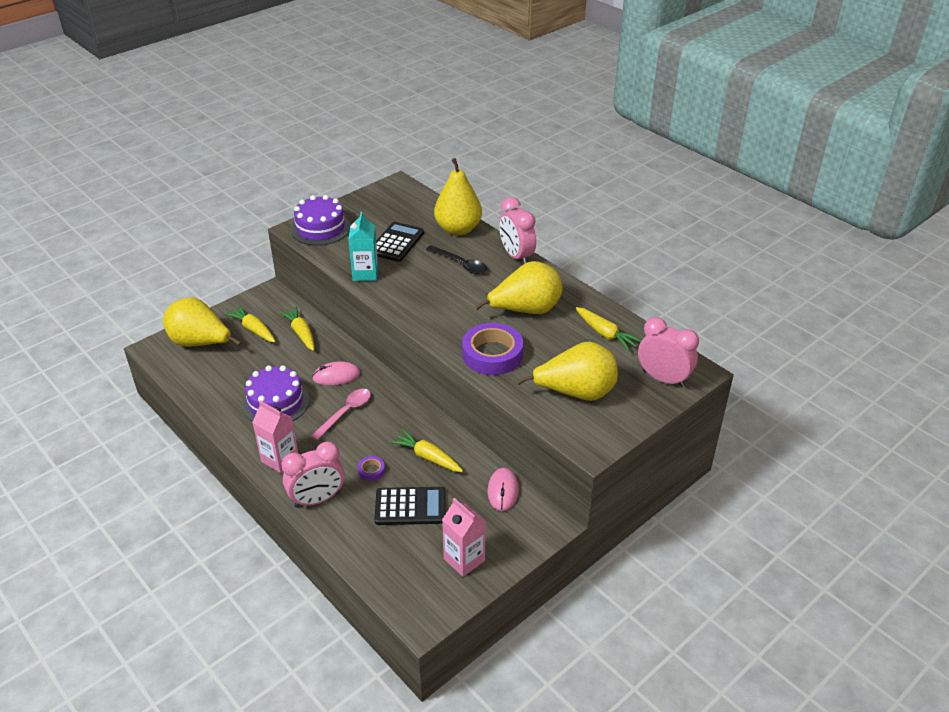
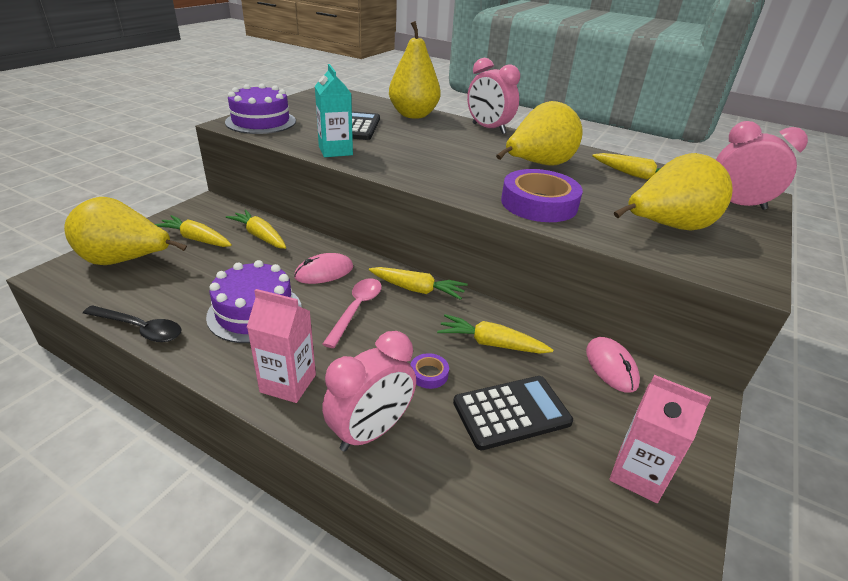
camera: 20 degrees left, 5 degrees down
black spoon [426,246,487,274] -> black spoon moved to [83,305,182,342]
none -> yellow carrot [369,267,468,300]

